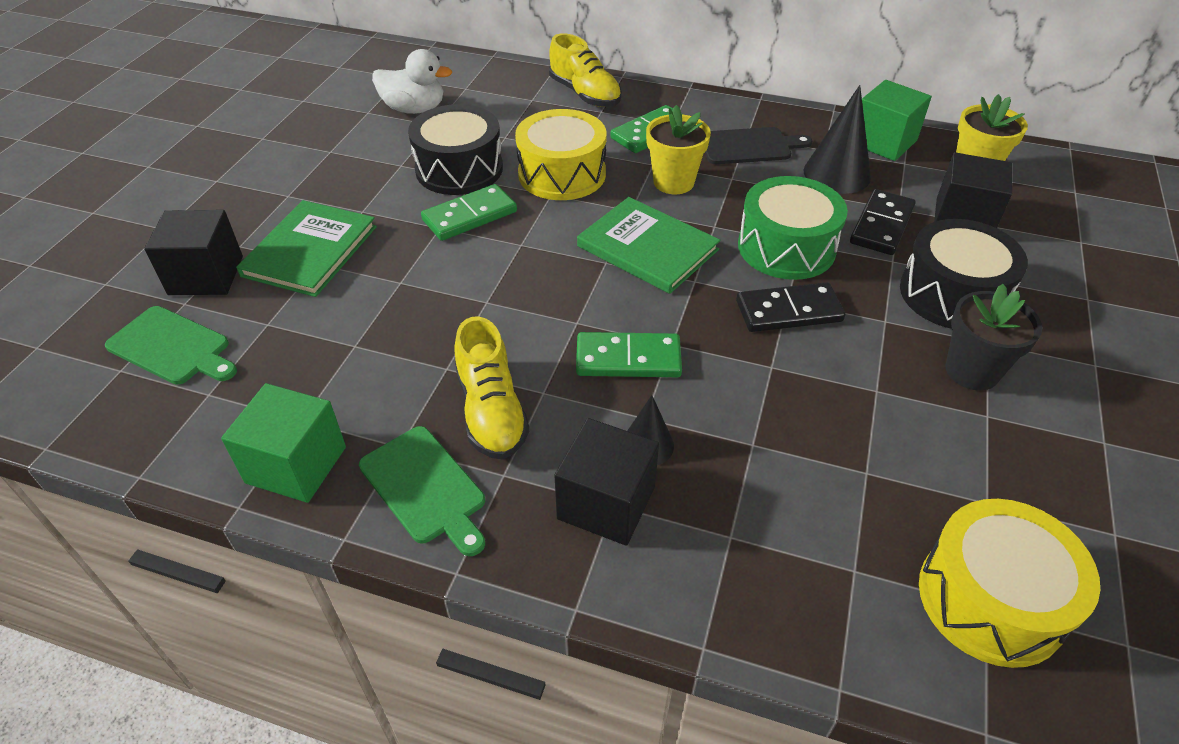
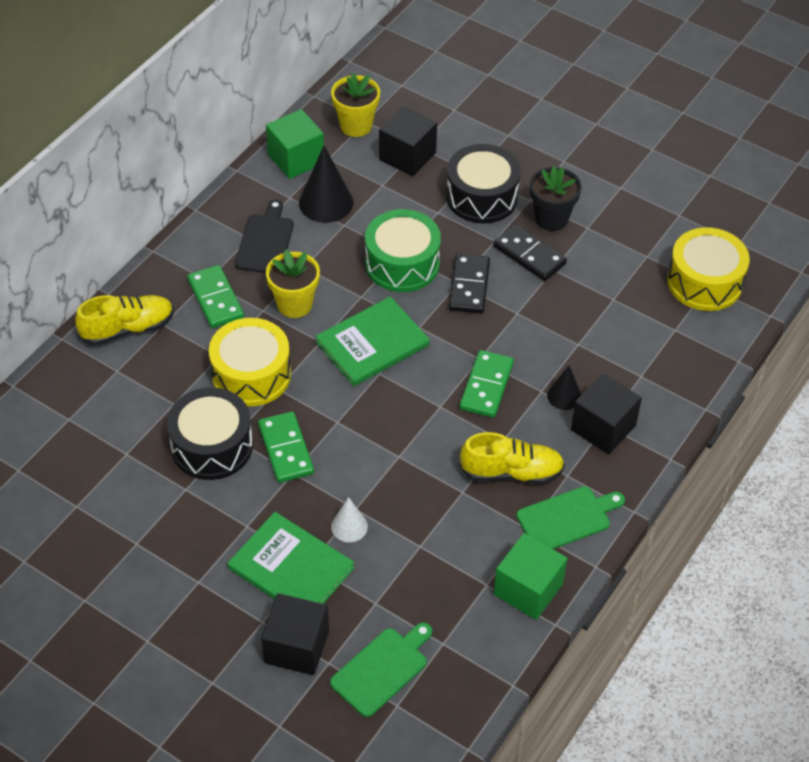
camera: 75 degrees left, 5 degrees up
white duck [372,49,452,114] -> none
black domino [850,189,916,255] -> black domino moved to [493,224,567,281]
none -> white cone [331,497,368,542]

